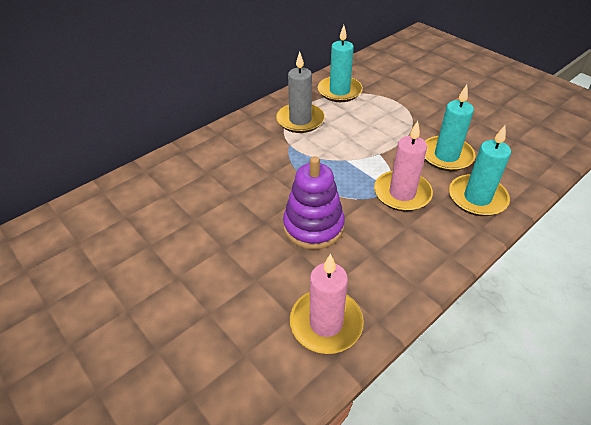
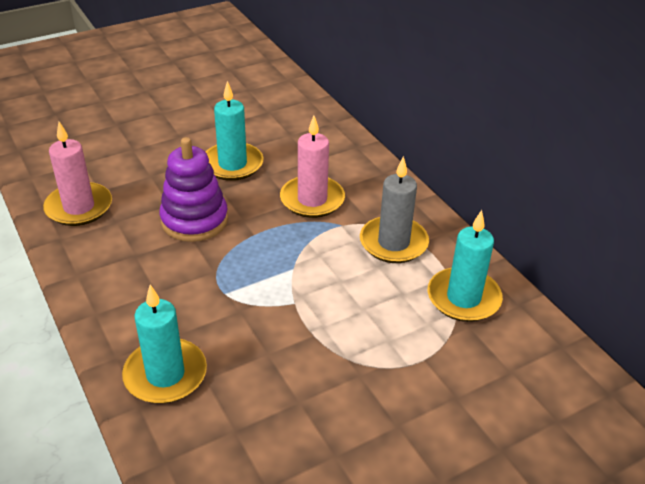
camera: 100 degrees right, 5 degrees down
pink candle [374,121,433,211] -> pink candle moved to [280,116,345,218]
turquoise candle [425,85,476,171] -> turquoise candle moved to [206,81,263,181]

